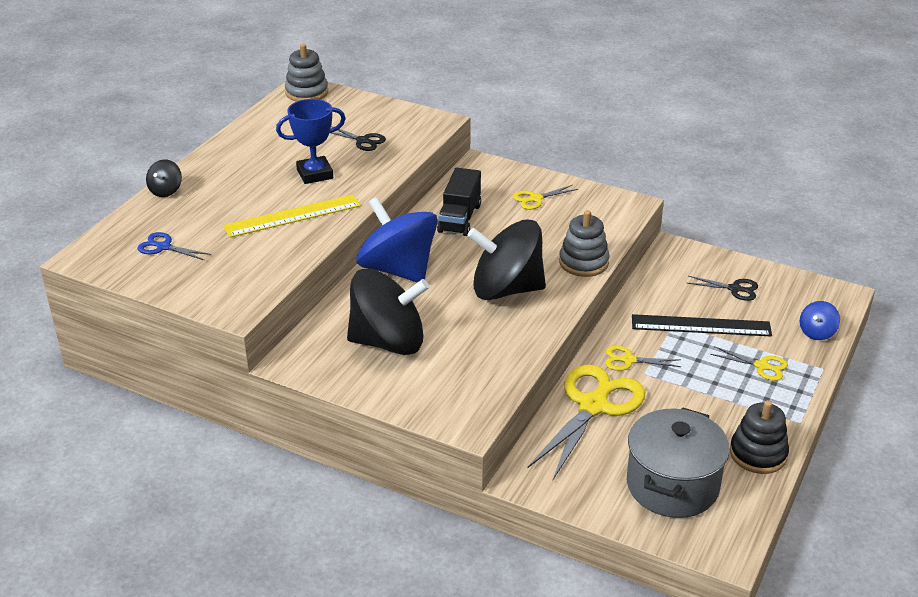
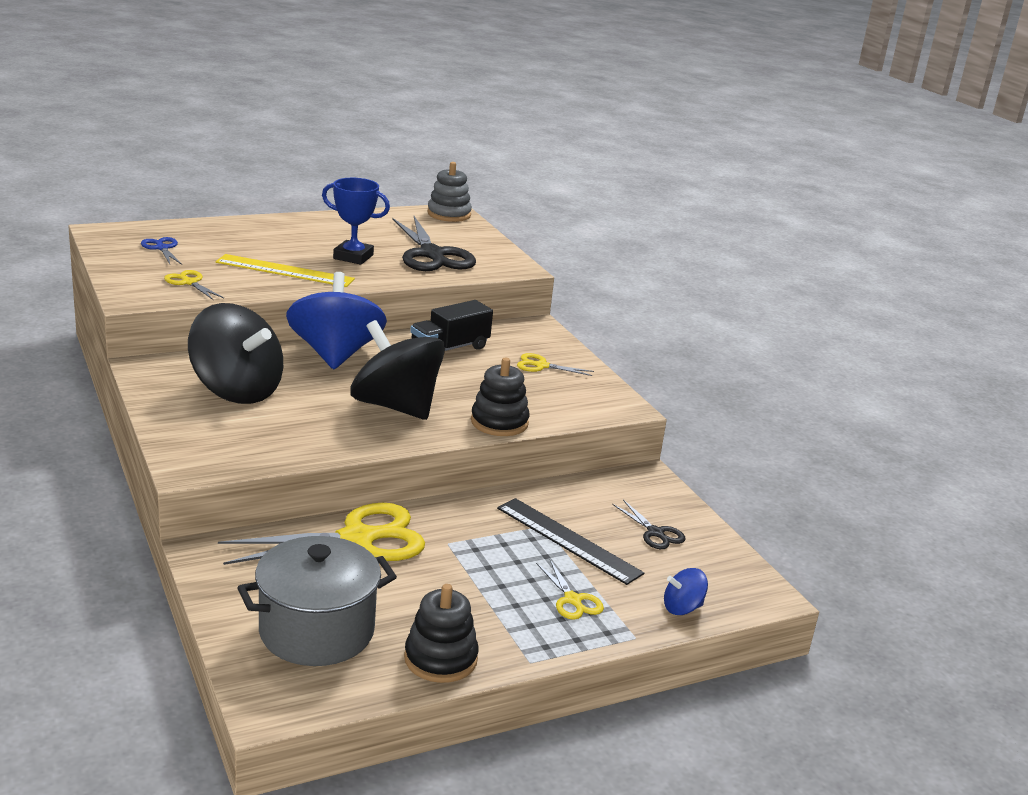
camera: 35 degrees right, 10 degrees down
black spinning top [146,159,182,197] -> none
black scissors [331,126,386,151] -> black scissors [392,216,476,271], size x2.13
grey stacking toy [559,210,609,277] -> black stacking toy [471,358,530,436]
yellow scissors [605,346,681,371] -> yellow scissors moved to [164,270,224,300]

